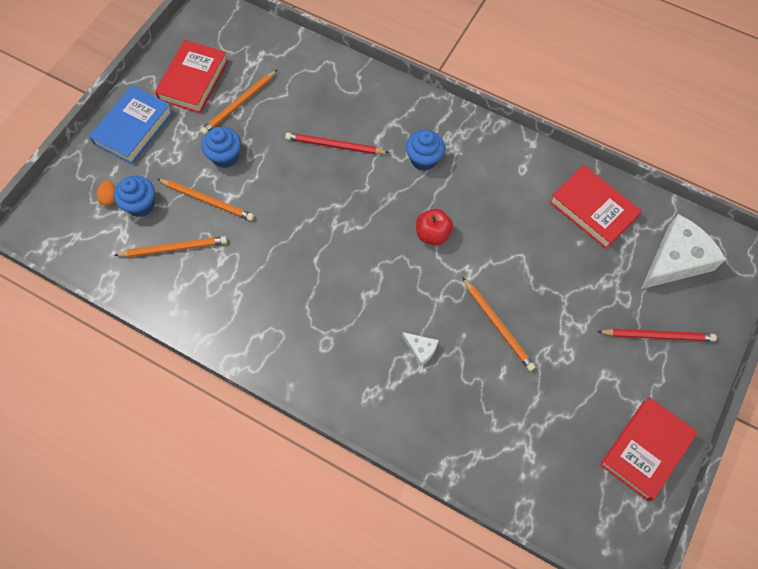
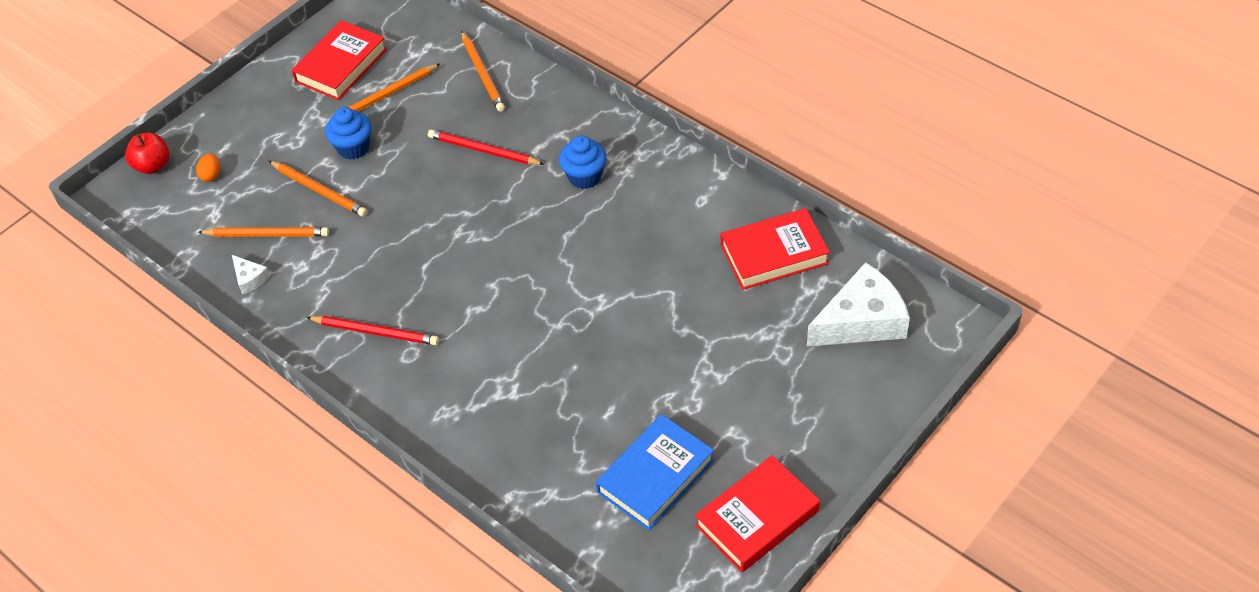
camera: 15 degrees right, 15 degrees down
blue book [89,85,173,164] -> blue book moved to [595,414,714,530]
blue cupcake [114,176,155,217] -> none
white cheese [402,332,438,366] -> white cheese moved to [232,255,270,295]
red apple [416,209,453,245] -> red apple moved to [125,133,170,174]
orange pencil [462,277,535,371] -> orange pencil moved to [461,31,505,112]
red book [549,165,642,249] -> red book turned 75 degrees counterclockwise [721,208,830,290]
red pencil [597,328,717,341] -> red pencil moved to [306,316,439,345]

